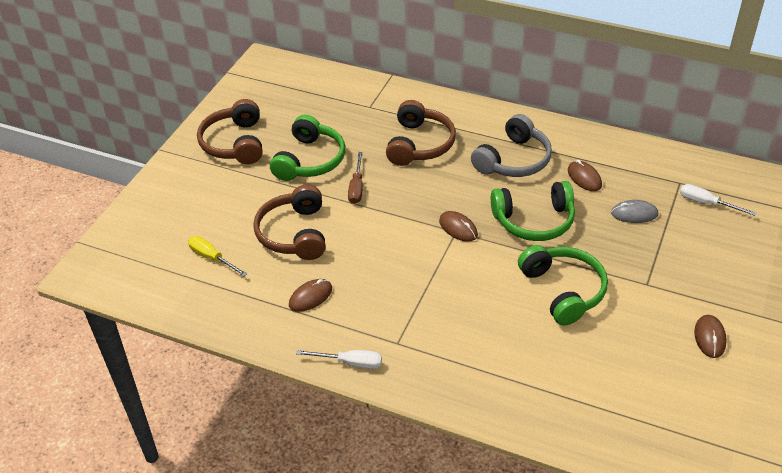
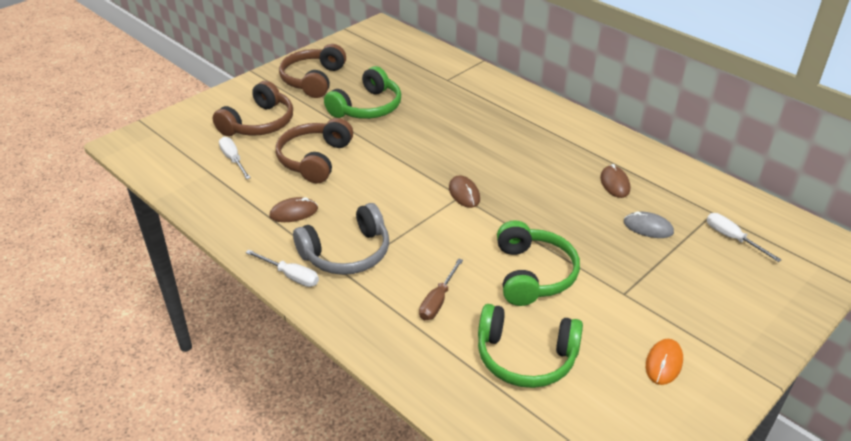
camera: 20 degrees right, 5 degrees down
yellow screwdriver [188,236,247,276] -> white screwdriver [219,137,251,179]
brown screwdriver [348,152,363,204] -> brown screwdriver moved to [419,258,463,320]
brown headphones [386,100,456,166] -> brown headphones moved to [213,81,293,136]
grey headphones [471,114,552,177] -> grey headphones moved to [293,203,389,275]
green headphones [491,181,575,241] -> green headphones moved to [478,304,583,388]
brown mouse [694,315,727,358] -> orange mouse [646,339,683,385]

